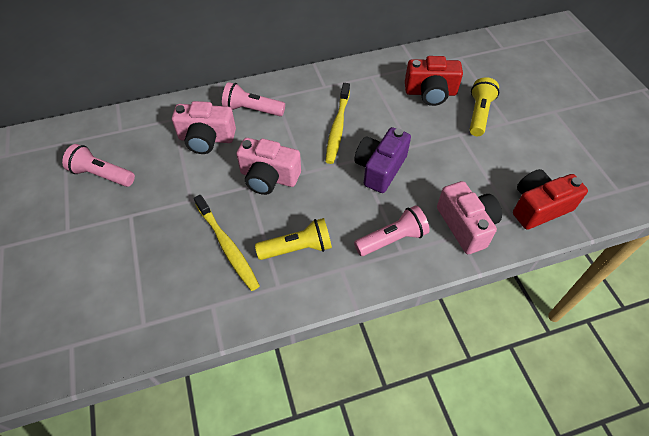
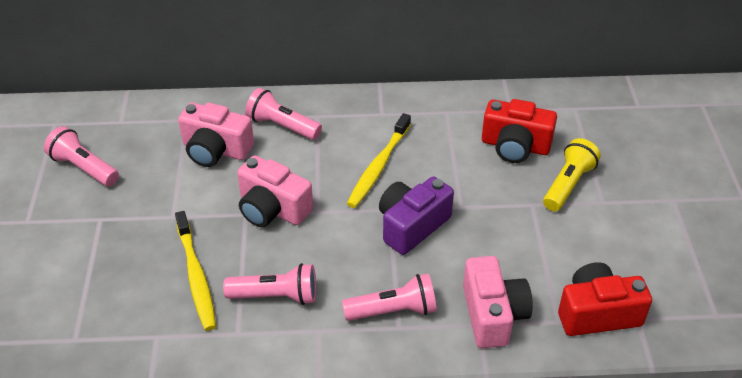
camera: 15 degrees right, 10 degrees down
yellow flashlight [255,218,332,260] -> pink flashlight [223,263,316,305]

